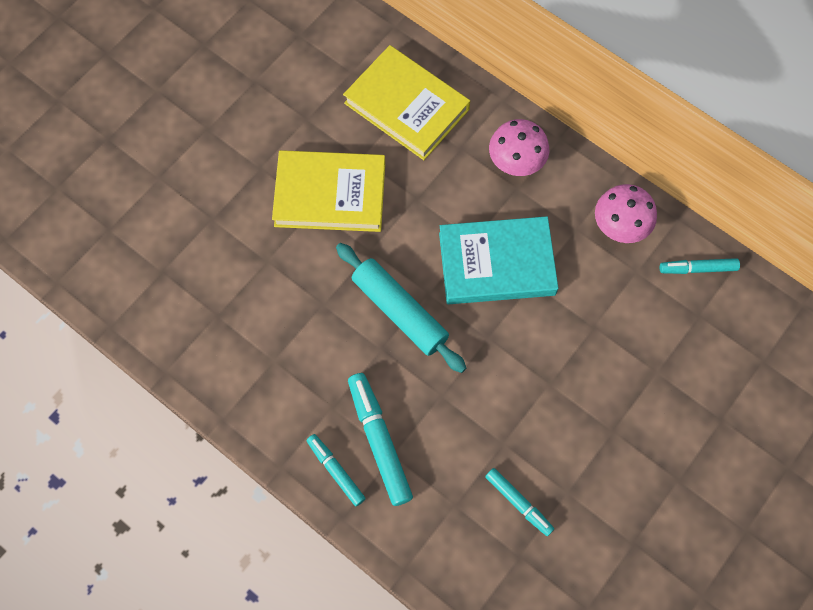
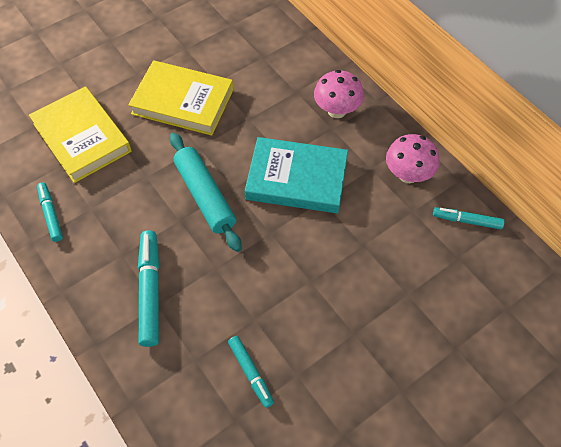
camera: 15 degrees right, 10 degrees down
turquoise marker [307,434,366,506] -> turquoise marker moved to [37,183,63,242]
yellow book [343,45,470,160] -> yellow book moved to [29,86,132,183]

